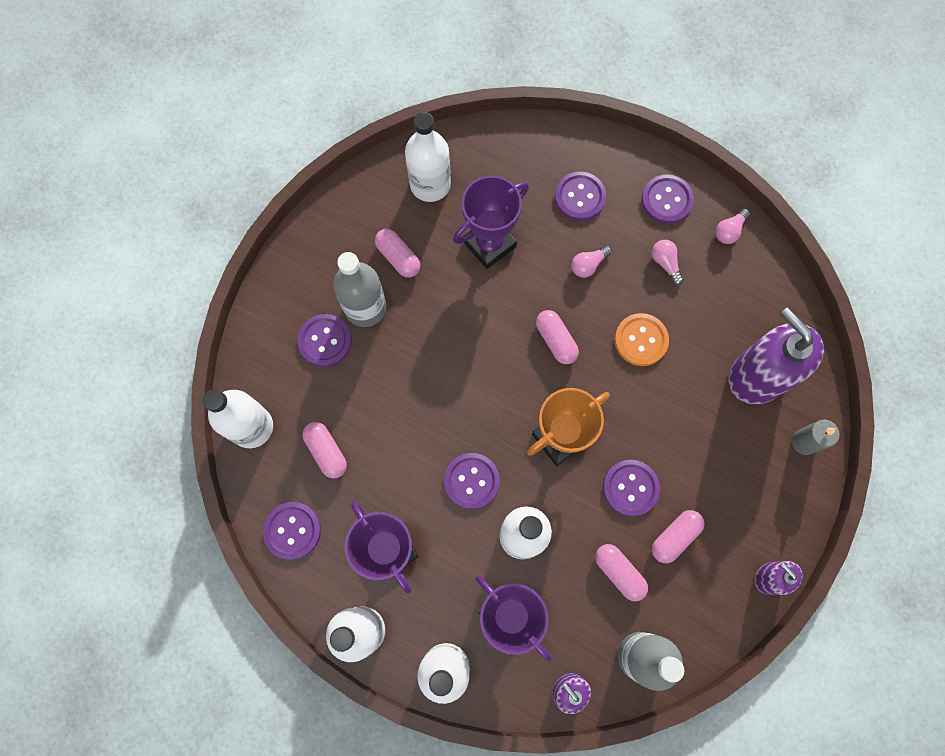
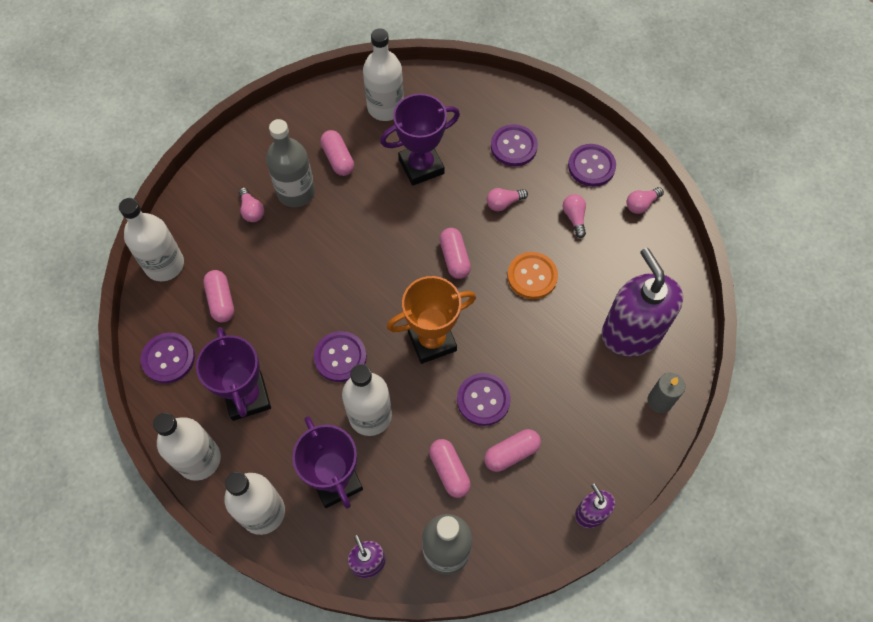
camera: 15 degrees right, 10 degrees down
purple button [297,314,352,367] -> pink light bulb [238,187,264,222]

